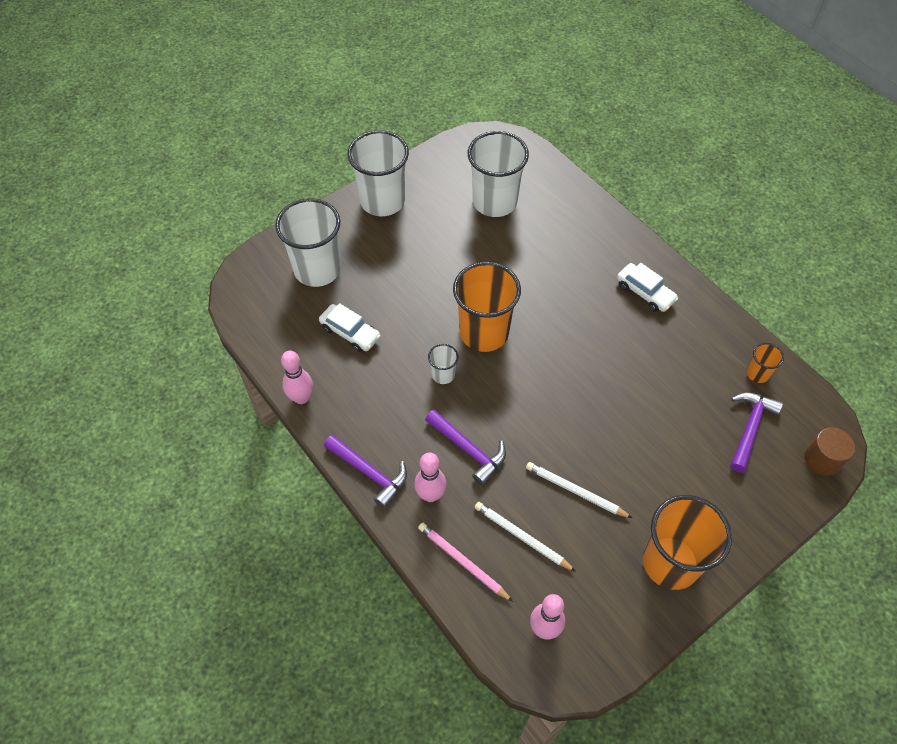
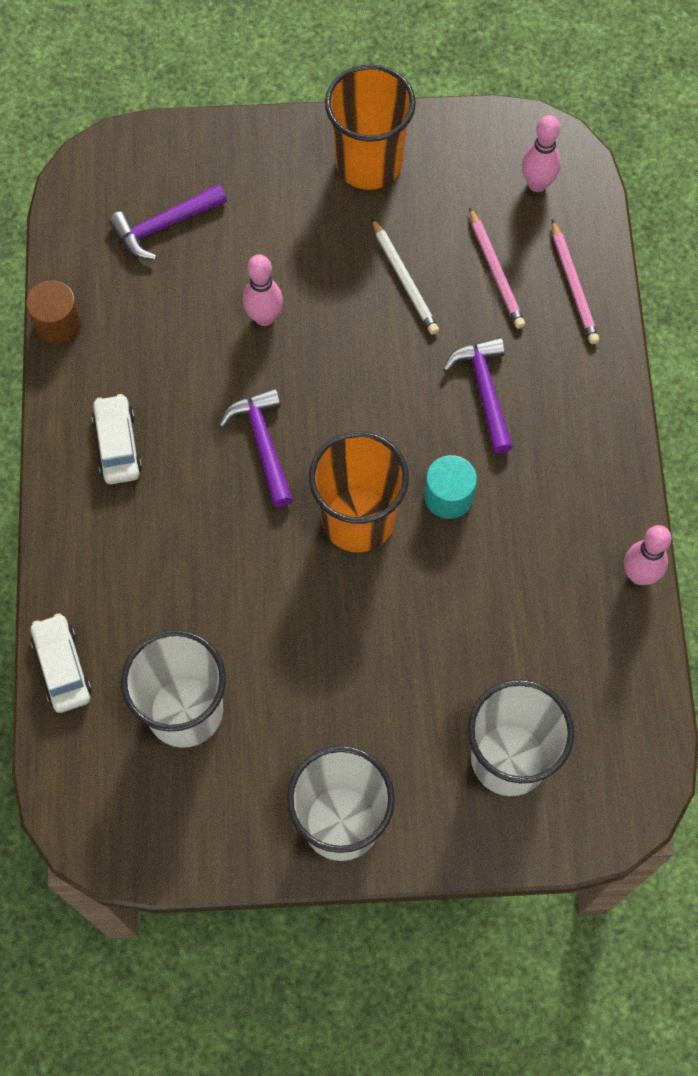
camera: 145 degrees left, 10 degrees up
white car [319,303,381,352] -> white car moved to [31,613,92,713]
purple hammer [324,435,407,508] -> purple hammer moved to [219,388,293,507]
pink bowling pin [415,453,447,502] -> pink bowling pin moved to [243,254,283,326]
white cup [428,344,458,384] -> turquoise cylinder [424,455,477,519]
white pencil [474,502,576,572] -> pink pencil [469,207,525,329]
orange cup [746,343,784,383] -> none
brown cylinder [804,427,855,476] -> brown cylinder moved to [26,280,82,344]

